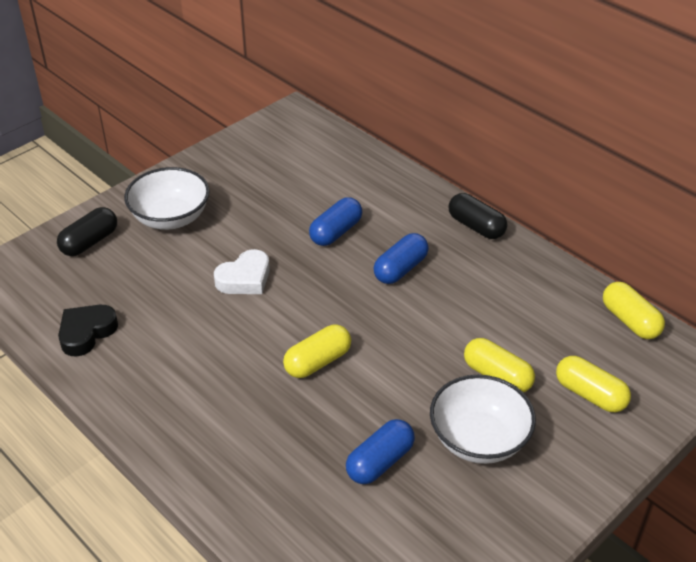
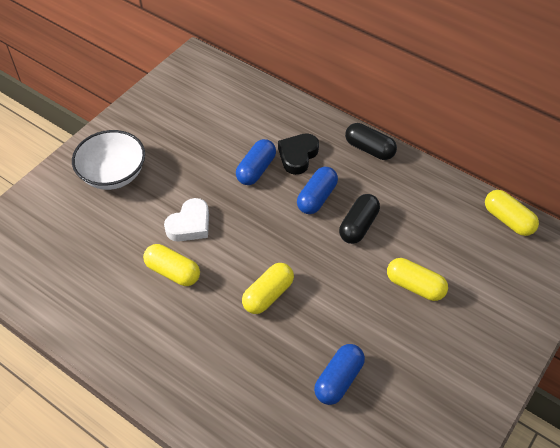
camera: 10 degrees left, 10 degrees up
black capsule [57,207,117,256] -> black capsule moved to [339,194,380,244]
black heart [58,305,118,356] -> black heart moved to [278,133,319,175]
white bowl [430,375,536,464] -> none
yellow capsule [556,356,631,412] -> yellow capsule moved to [143,244,200,286]

